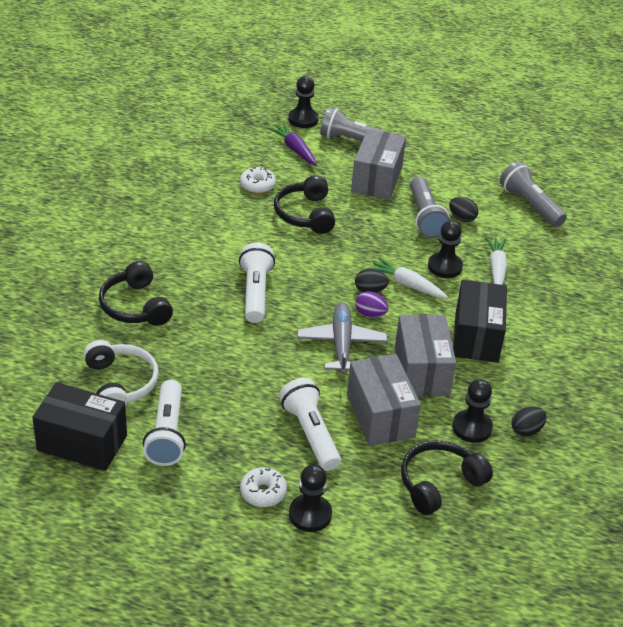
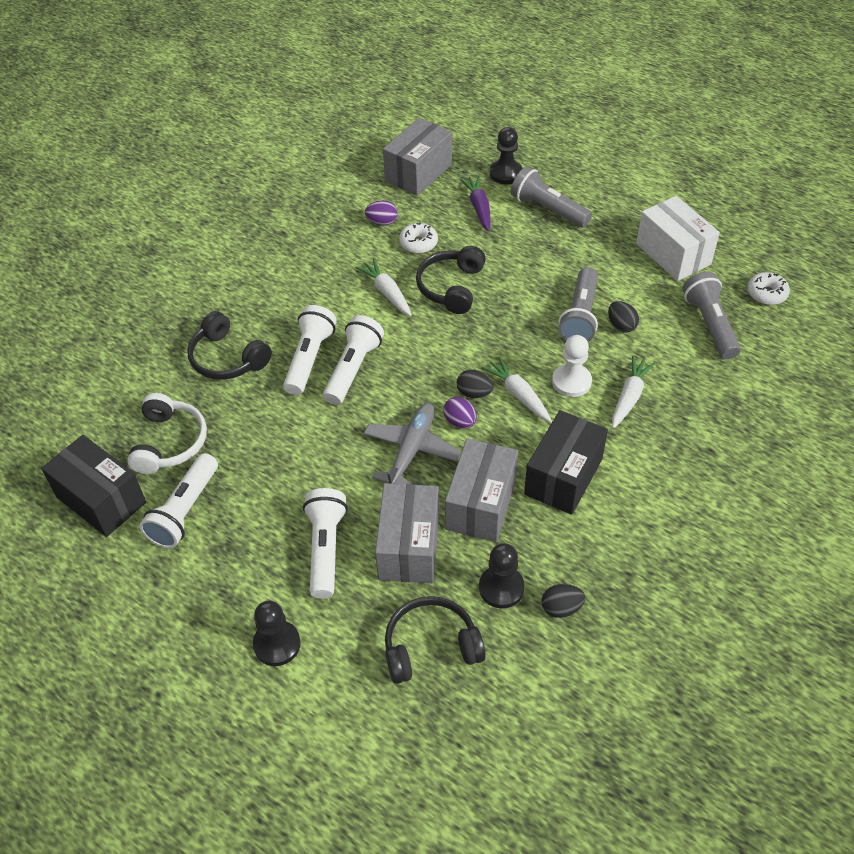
camera: 25 degrees right, 10 degrees up
black headphones [99,261,173,326] -> black headphones turned 45 degrees counterclockwise [187,311,272,380]
white donut [240,467,287,507] -> white donut moved to [747,272,790,305]
grey box [351,129,406,200] -> grey box moved to [383,118,452,196]
black pawn [428,221,463,278] -> white pawn [552,335,592,397]
none -> white flashlight [283,305,337,395]
none -> white carrot [356,259,412,316]
none -> purple egg [365,201,397,225]
none -> white box [636,196,720,281]

